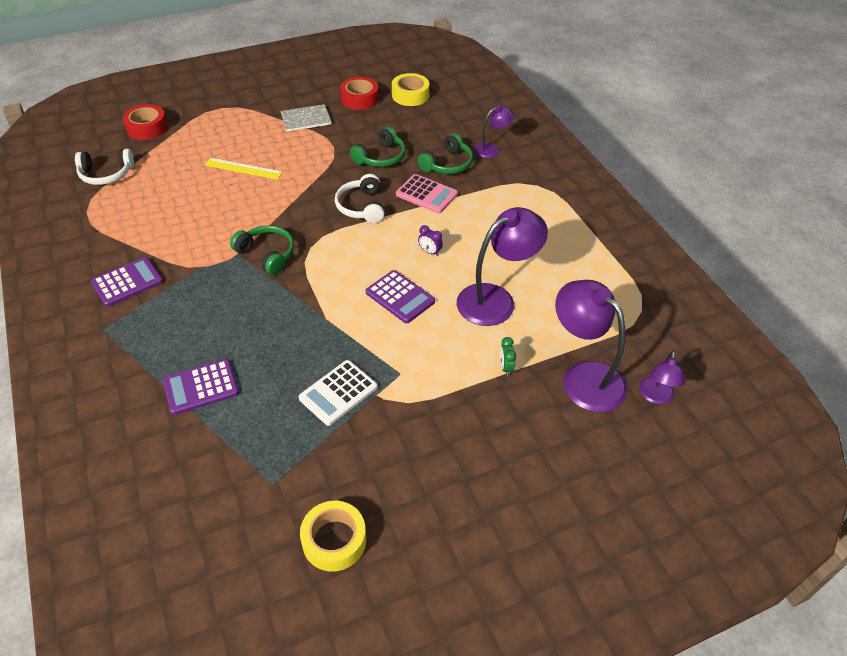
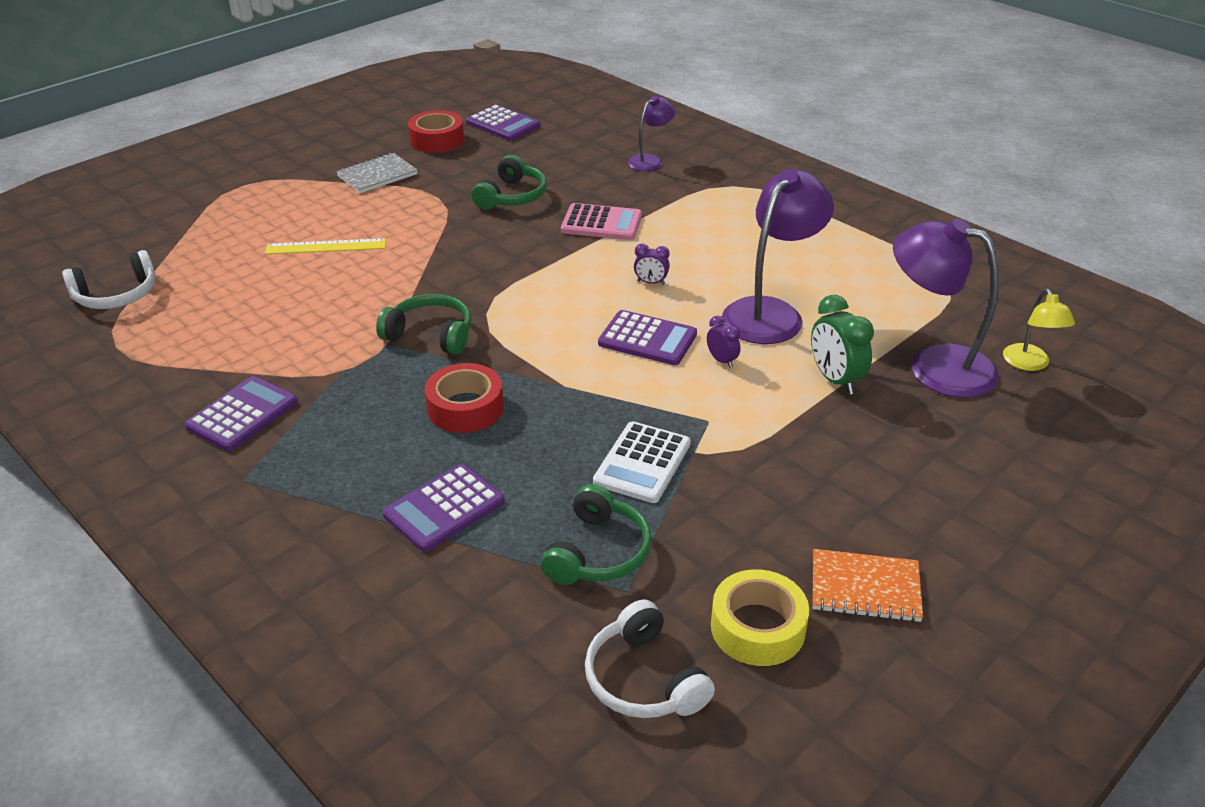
camera: 20 degrees left, 10 degrees down
red tape [123,104,168,140] -> red tape moved to [425,363,504,433]
white headphones [335,174,384,223] -> white headphones moved to [585,599,715,718]
yellow tape [392,73,429,106] -> purple calculator [466,104,540,141]
green headphones [417,133,473,174] -> green headphones moved to [541,484,652,585]
green clock [500,337,516,376] -> green clock [811,295,874,395], size x1.81
purple lamp [640,351,685,404] -> yellow lamp [1003,289,1075,371]
none -> purple clock [707,316,740,368]
none -> orange notebook [813,549,923,622]

